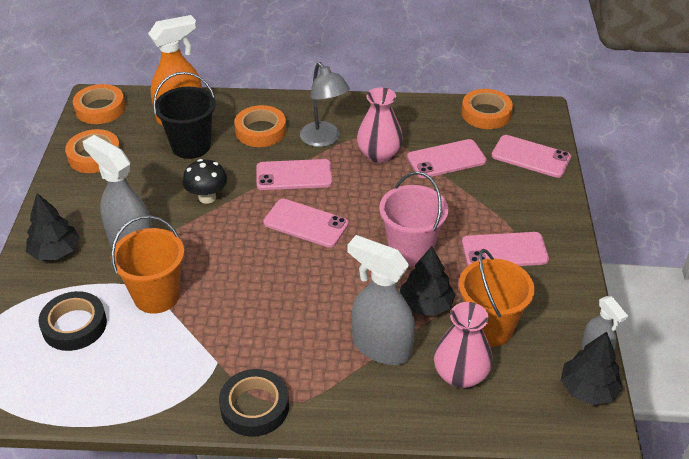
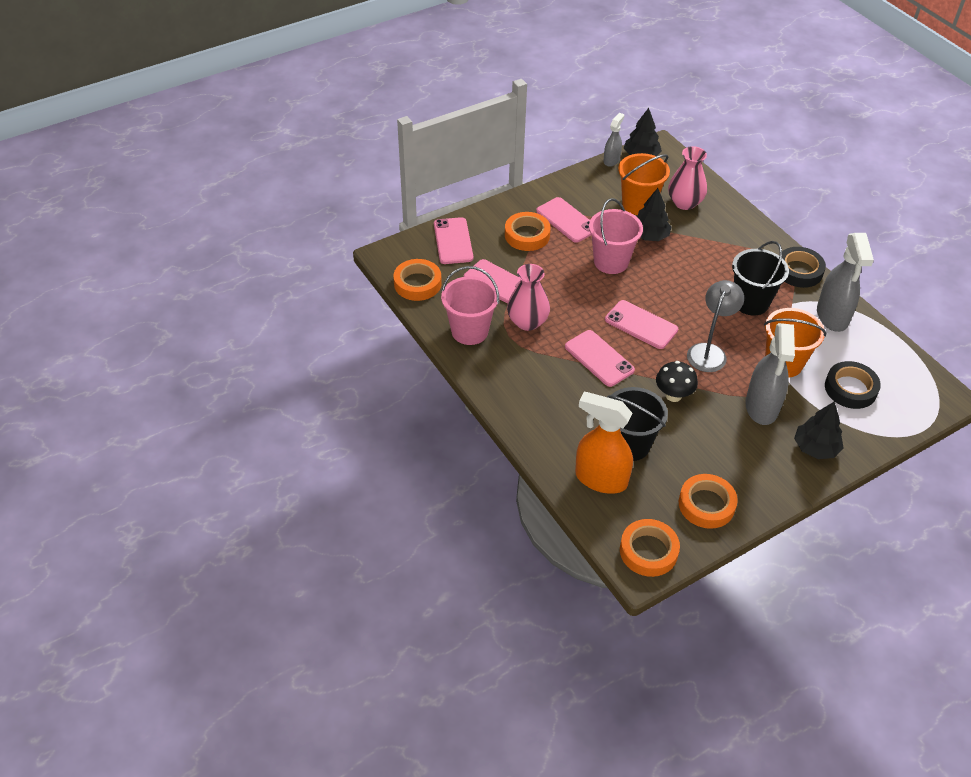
camera: 125 degrees left, 5 degrees up
orange tape [234,105,286,147] -> orange tape moved to [505,212,551,251]
pink phone [263,199,349,248] -> pink phone turned 45 degrees counterclockwise [605,300,678,349]
grey lamp [300,62,350,147] -> grey lamp moved to [687,280,744,372]
grey spray bottle [348,235,415,365] -> grey spray bottle moved to [817,233,874,332]
none -> pink bucket [441,266,499,345]
none -> black bucket [732,241,789,315]

